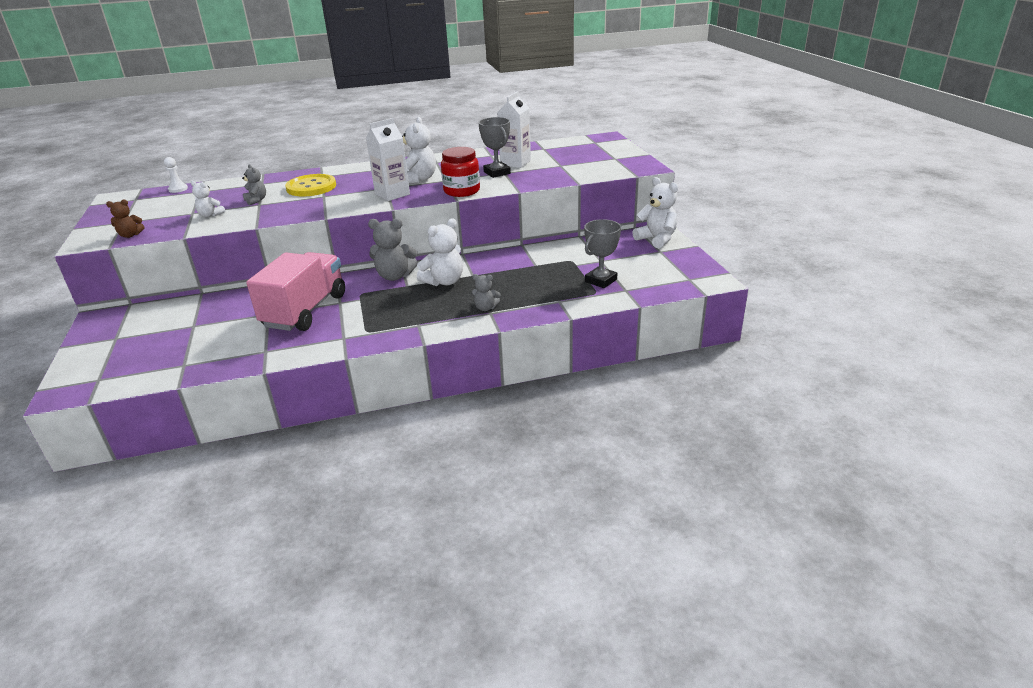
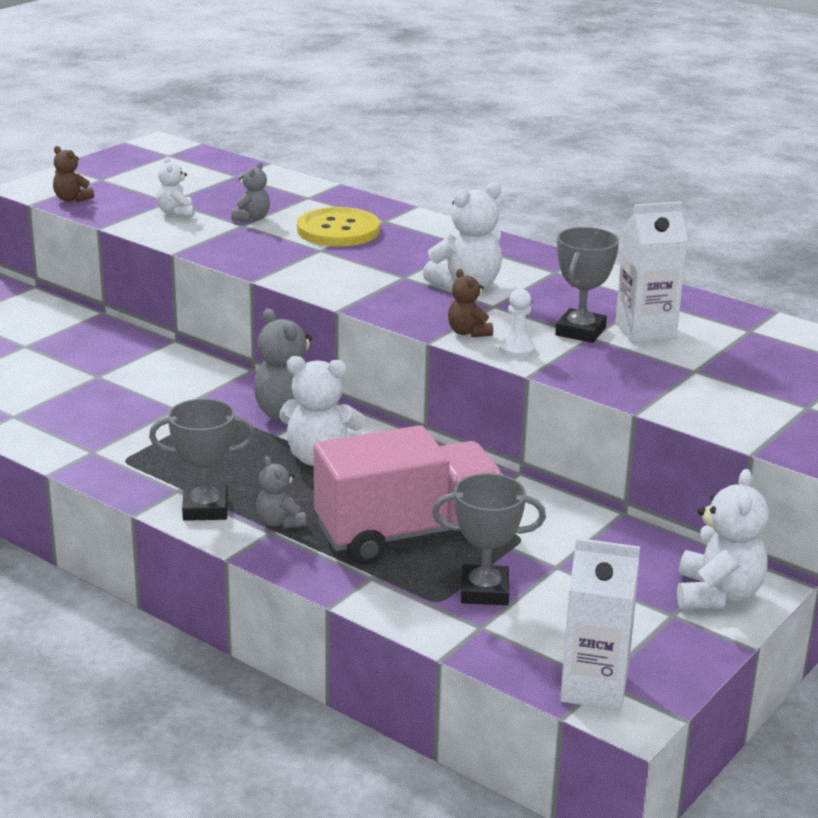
camera: 50 degrees right, 5 degrees down
white pawn [164,157,188,193] -> white pawn moved to [499,288,536,358]
pink truck [246,252,345,331] -> pink truck moved to [314,425,503,564]
white carton [366,118,410,201] -> white carton moved to [560,538,640,711]
red jar [441,147,480,197] -> brown teddy bear [448,269,493,337]
none -> grey trophy [149,398,255,521]

